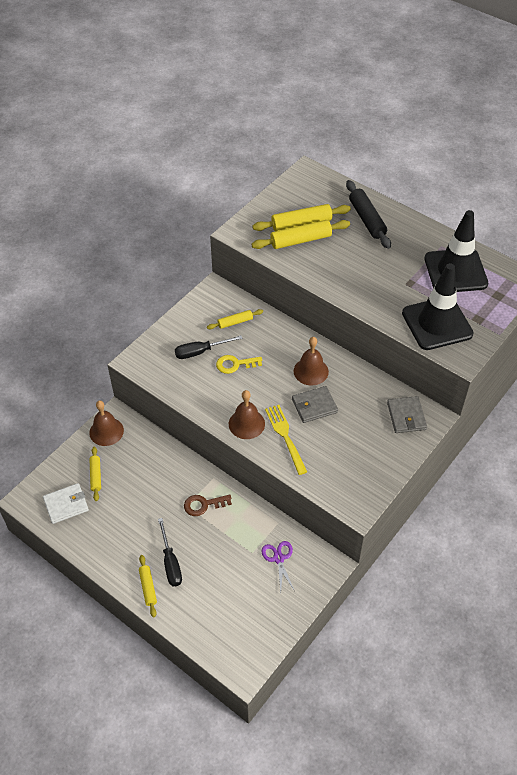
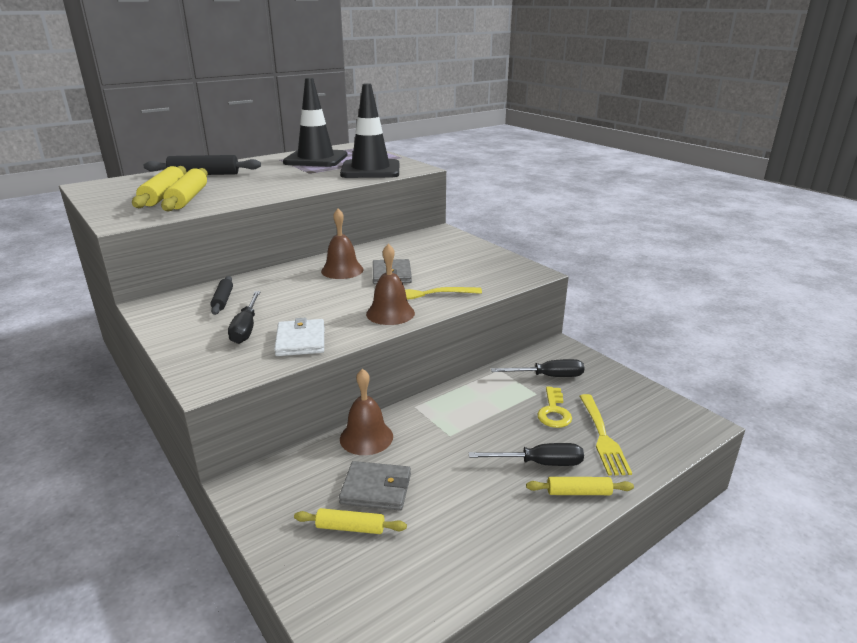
camera: 75 degrees left, 25 degrees down
white wallet [43,483,89,524] -> white wallet moved to [274,318,324,356]
brown bell [89,400,124,446] -> brown bell moved to [340,368,393,455]
brown key [184,495,232,516] -> none
yellow rolling pin [207,309,263,329] -> black rolling pin [211,276,233,315]
yellow key [216,355,262,374] -> yellow key moved to [537,387,572,428]
purple scissors [261,541,294,592] -> black screwdriver [491,359,584,377]
grey wallet [387,396,427,433] -> grey wallet moved to [339,461,411,510]
none -> yellow fork [580,394,632,476]

